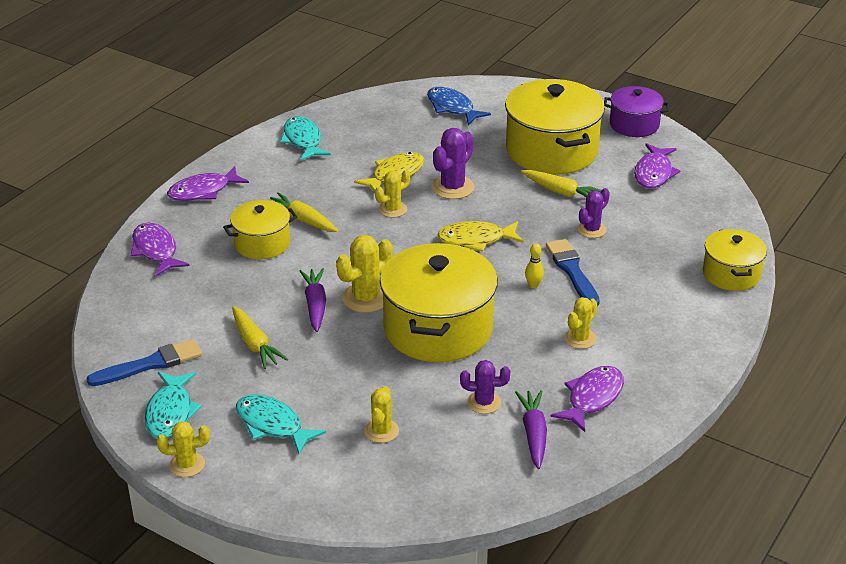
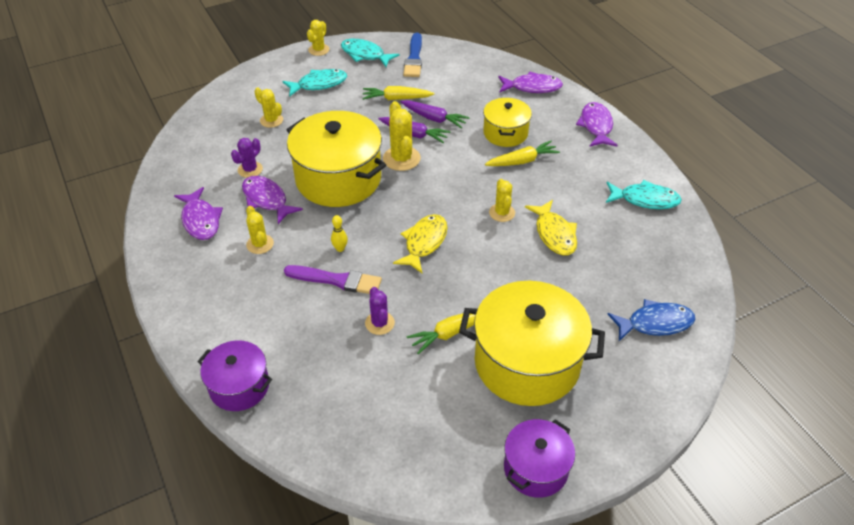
camera: 120 degrees right, 10 degrees up
purple cactus [431,128,475,199] -> none
purple carrot [515,390,547,469] -> purple carrot moved to [401,100,470,129]
blue brush [546,239,600,306] -> purple brush [284,265,382,294]
purple fish [634,143,680,188] -> purple fish moved to [242,176,303,224]
yellow pot [703,229,767,291] -> purple pot [197,340,272,411]

